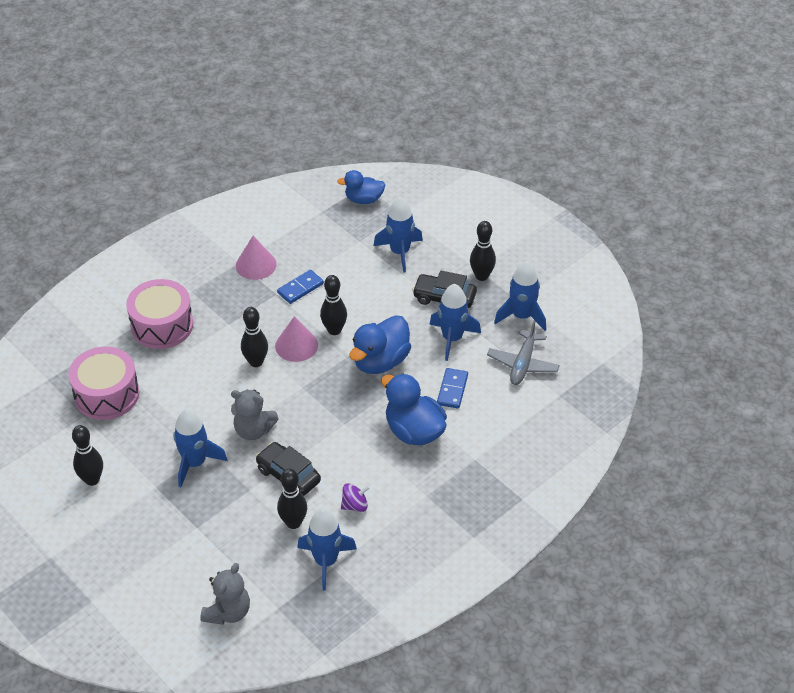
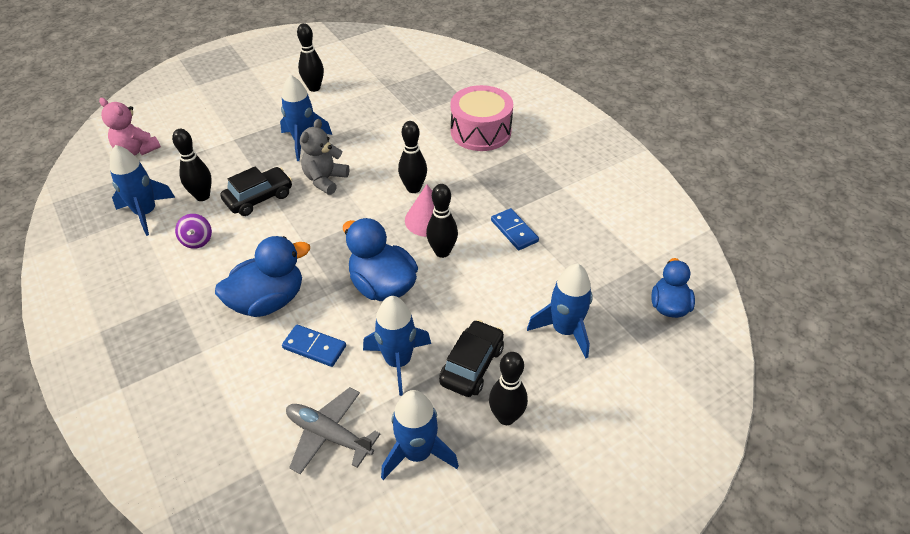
camera: 100 degrees right, 0 degrees up
pink drum [68,346,140,420] -> none
grey teddy bear [200,563,250,625] -> pink teddy bear [99,98,161,156]
pink cone [236,236,277,280] -> none

